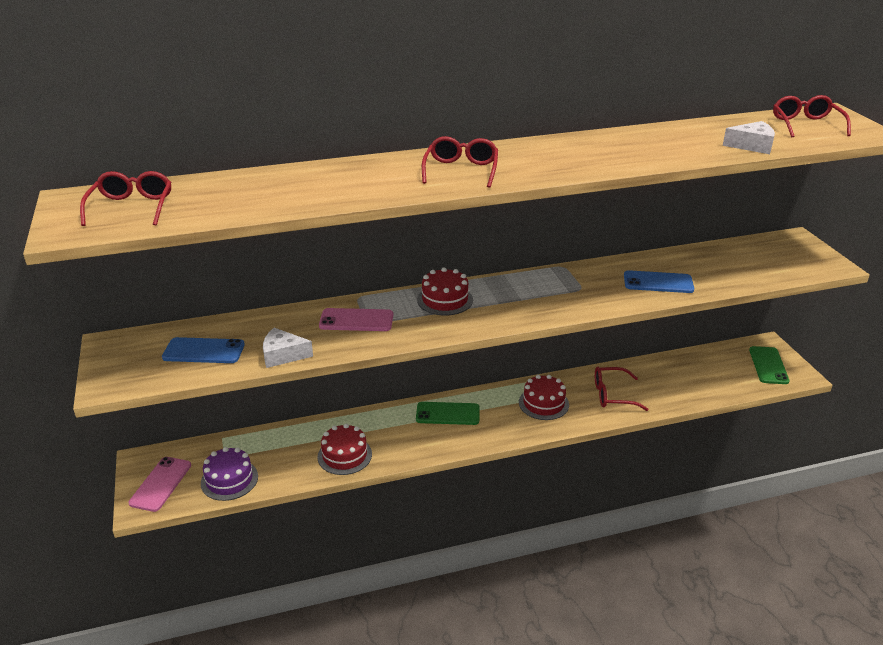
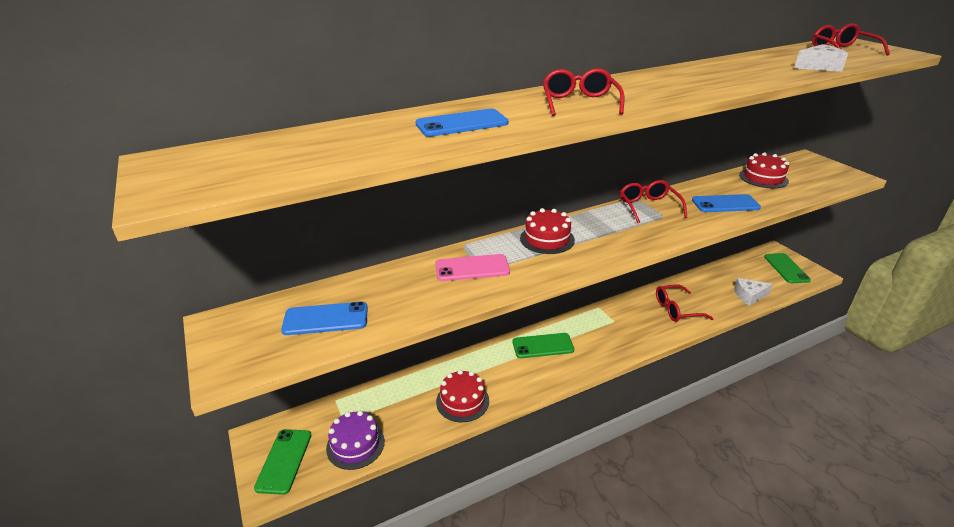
camera: 10 degrees left, 0 degrees up
red glasses [80,171,171,226] -> red glasses moved to [620,180,687,223]
pink phone [128,457,191,512] -> green phone [254,429,311,495]
white cheese [263,328,313,368] -> white cheese moved to [734,278,773,306]
red cake [519,375,569,420] -> red cake moved to [739,152,789,188]
none -> blue phone [415,109,509,137]

